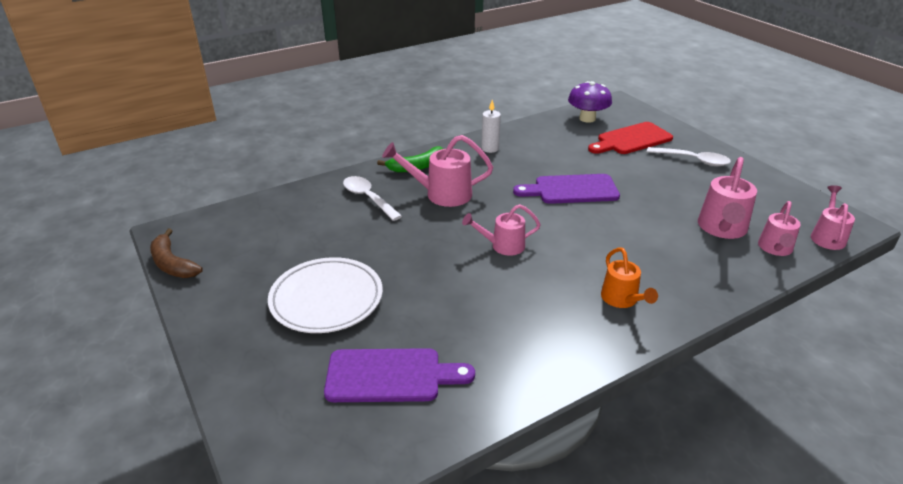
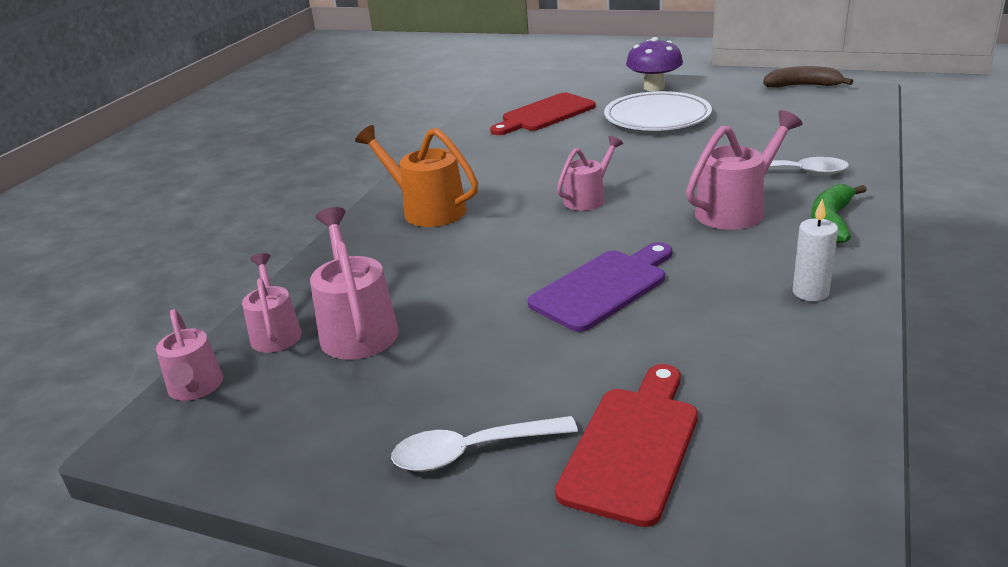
camera: 145 degrees right, 5 degrees down
purple cutting board [324,348,475,402] -> red cutting board [490,93,596,135]
purple mushroom [568,81,612,123] -> purple mushroom moved to [626,37,683,92]
orange watering can [601,247,658,308] -> orange watering can [355,125,478,227], size x1.53

